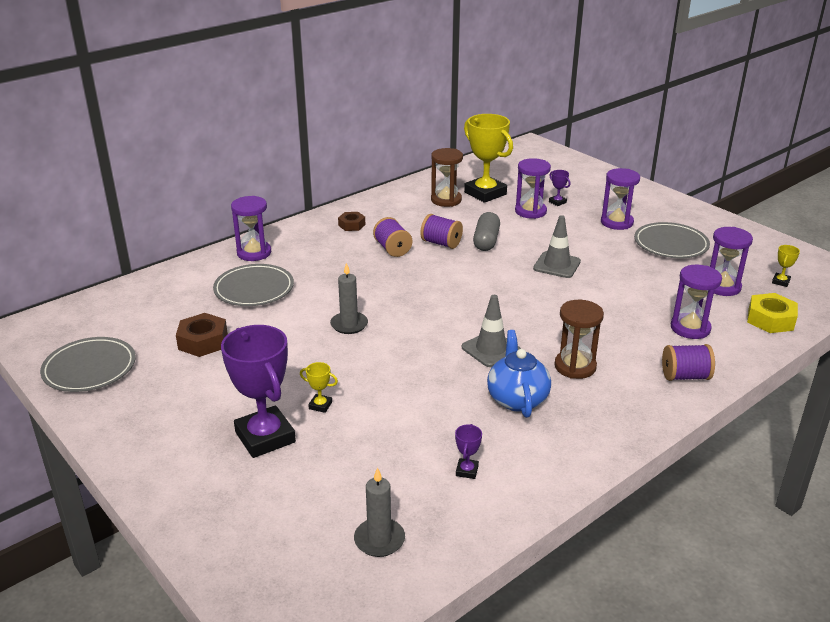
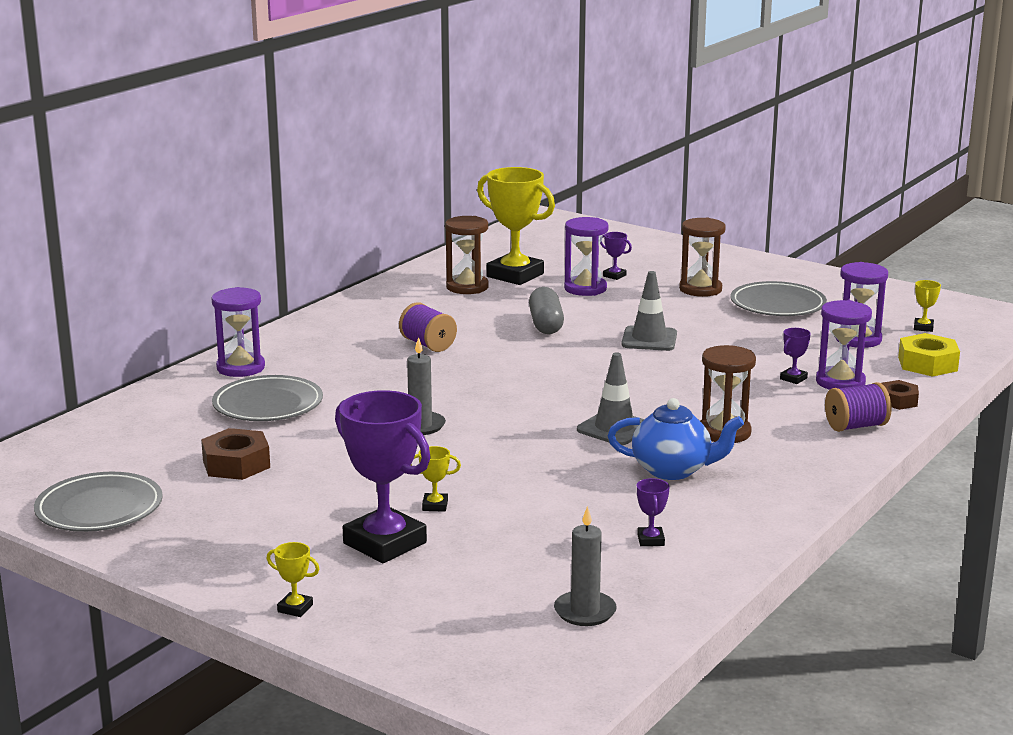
camera: 15 degrees left, 10 degrees down
brown nut [338,212,365,231] -> brown nut moved to [881,380,919,410]
purple spool [420,214,463,249] -> none
blue teapot [487,330,551,418] -> blue teapot turned 120 degrees clockwise [608,398,744,480]
purple hourglass [601,168,640,230] -> brown hourglass [679,218,726,297]
none -> yellow trophy [266,542,319,617]
none -> purple trophy [780,328,811,384]

